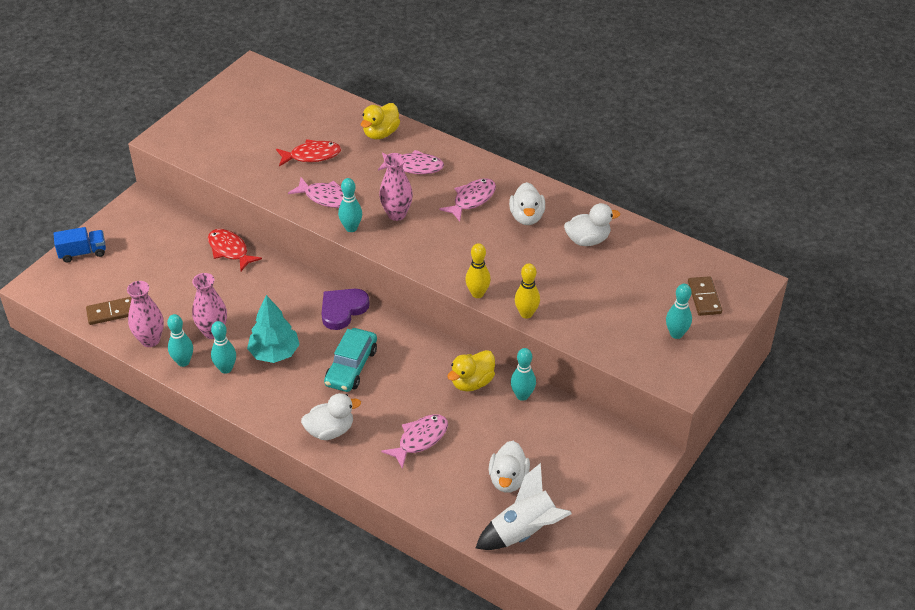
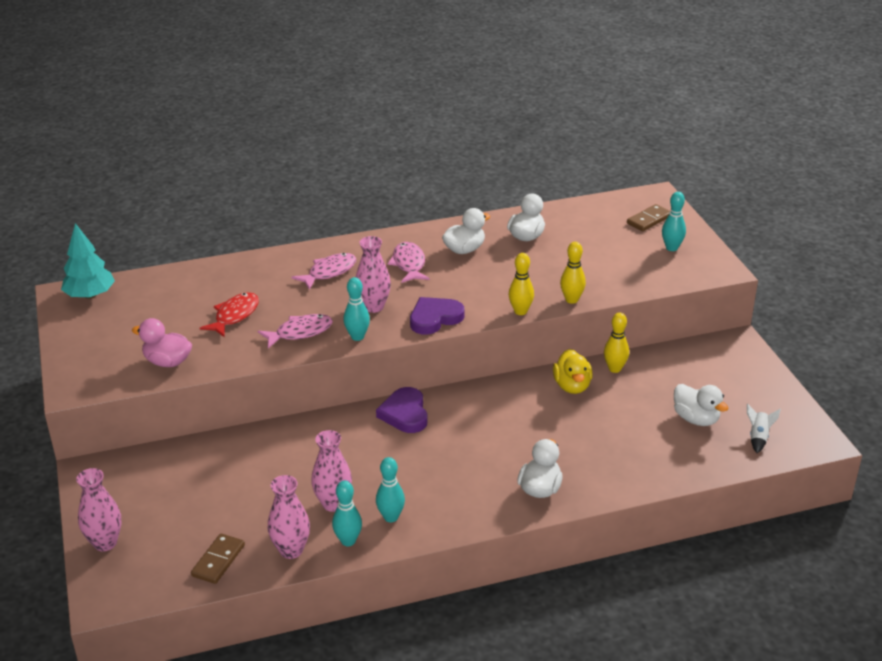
camera: 50 degrees left, 10 degrees down
blue truck [53,227,106,263] -> pink vase [76,468,121,551]
red fish [208,229,262,271] -> none
turquoise tree [247,295,300,363] -> turquoise tree moved to [61,223,115,299]
turquoise car [324,328,377,392] -> none
yellow duck [361,103,400,139] -> none
pink fish [381,414,448,469] -> none
white rocket [476,463,572,550] -> white rocket [747,404,781,453], size x0.51
white duck [509,182,545,225] -> white duck turned 75 degrees counterclockwise [442,208,490,254]
turquoise bowling pin [511,348,536,401] -> yellow bowling pin [604,313,629,373]
brown domino [688,276,722,316] -> brown domino turned 75 degrees counterclockwise [627,204,670,231]
none -> pink duck [132,318,192,367]
none -> purple heart [410,297,464,334]

